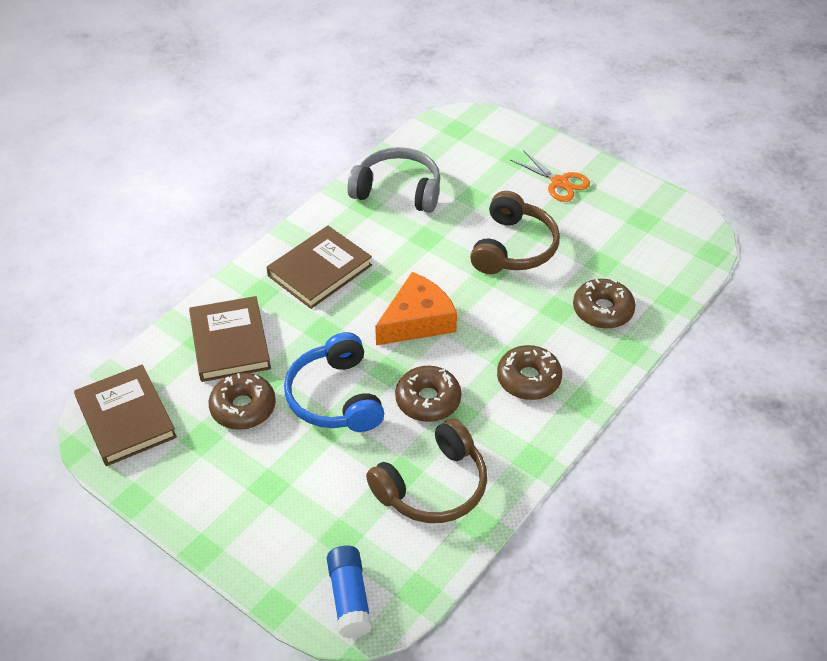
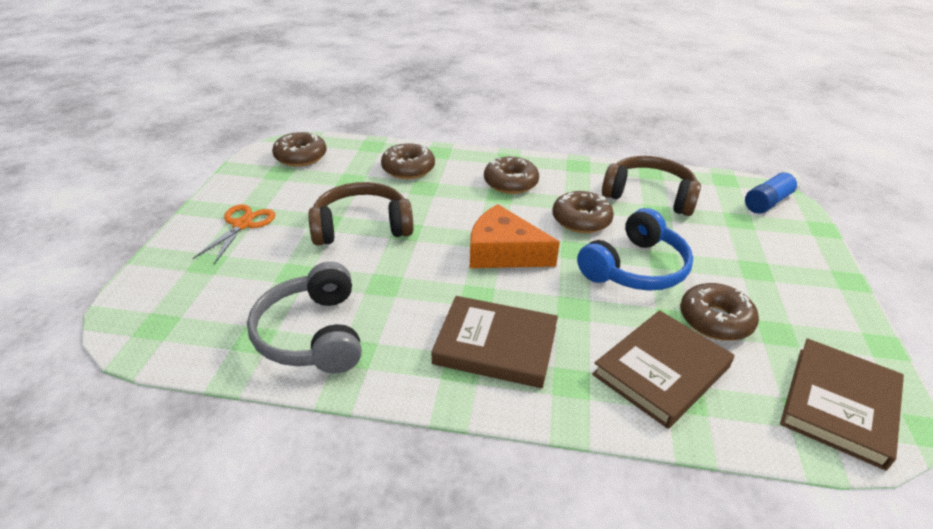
camera: 120 degrees left, 10 degrees down
none -> brown donut [272,132,327,167]

